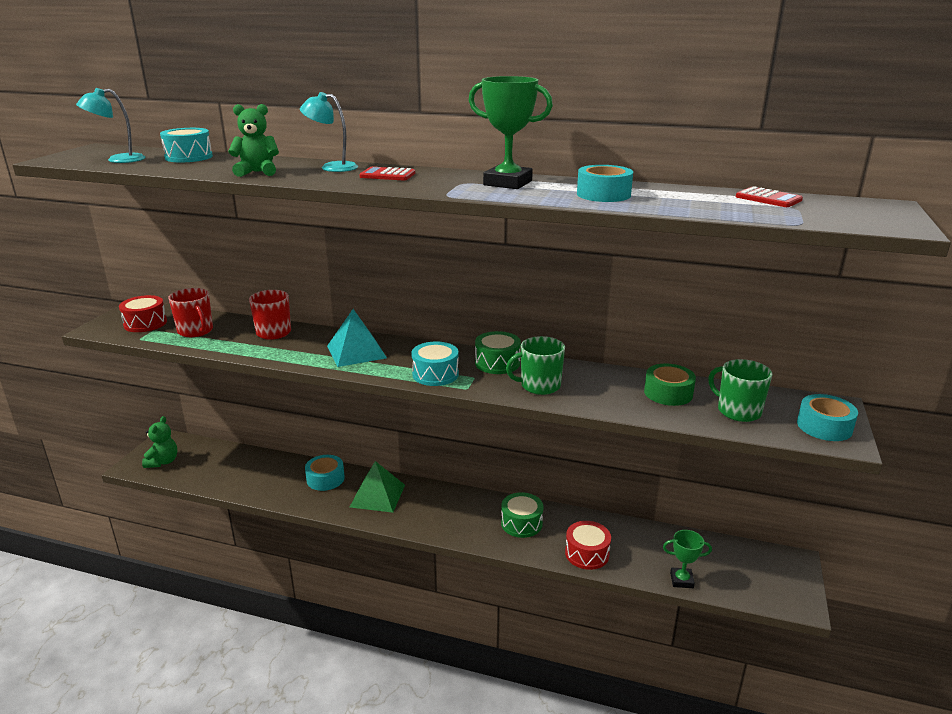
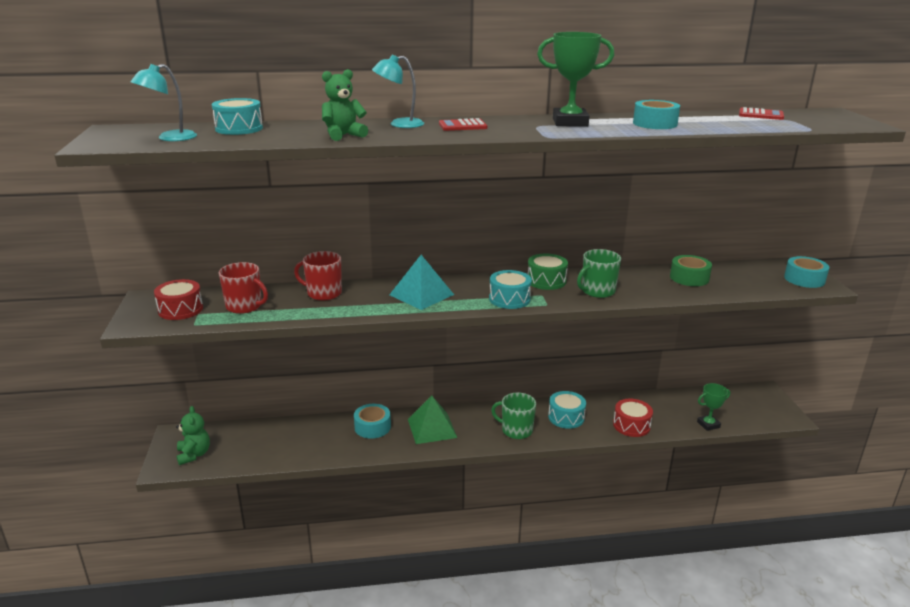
camera: 25 degrees left, 0 degrees up
green drum [501,492,543,538] -> turquoise drum [548,391,586,429]
green mug [708,359,773,422] -> green mug moved to [491,393,536,439]

